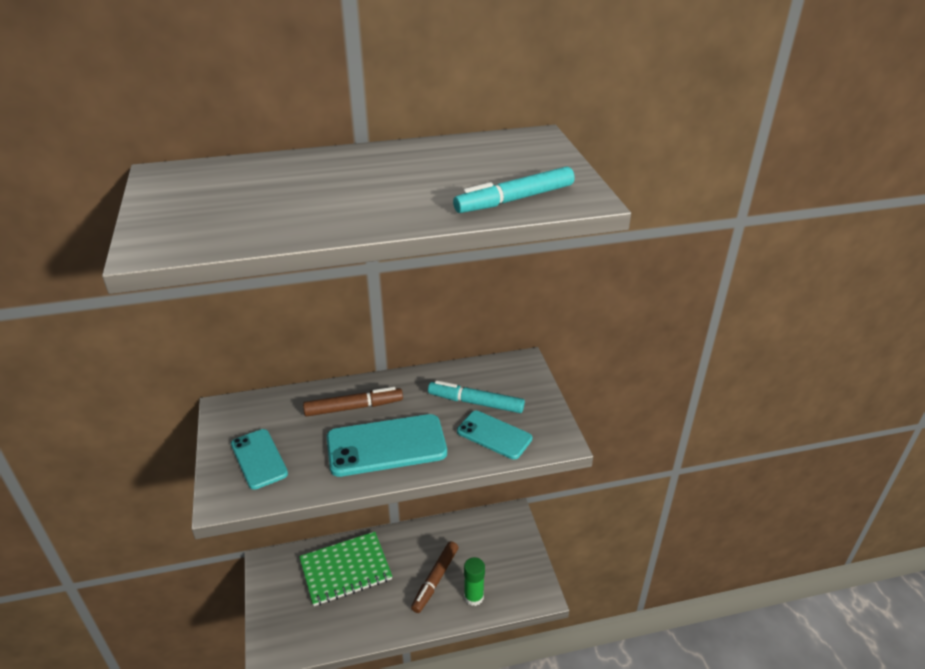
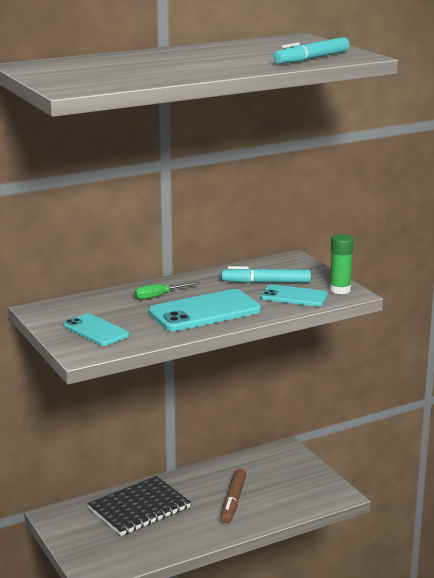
camera: 15 degrees left, 15 degrees down
green notebook [299,532,392,606] -> black notebook [87,476,191,536]
brown marker [303,387,403,416] -> green screwdriver [134,282,200,300]
green glue stick [464,557,485,606] -> green glue stick moved to [330,234,354,294]

